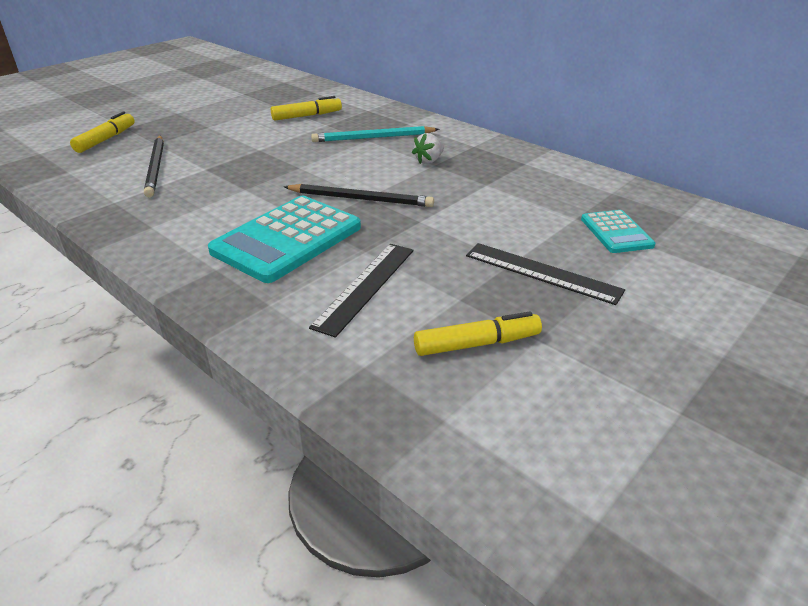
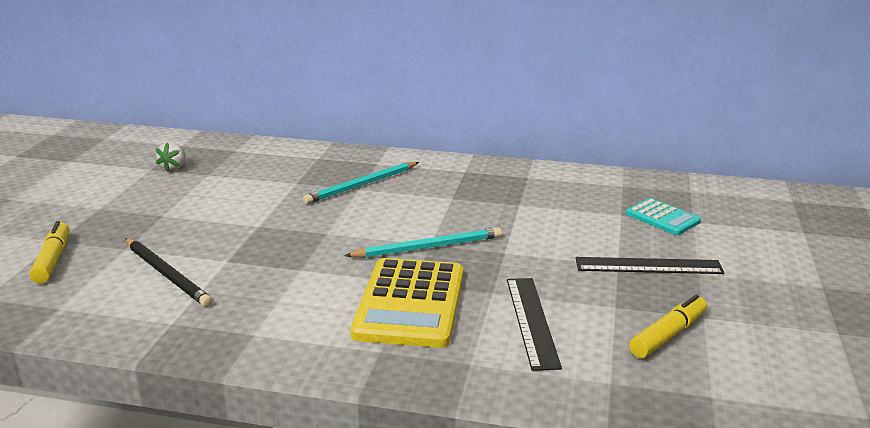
camera: 30 degrees left, 10 degrees down
turquoise calculator [208,196,361,283] -> yellow calculator [351,258,463,348]
yellow marker [271,96,342,120] -> none
black pencil [284,184,434,207] -> turquoise pencil [344,227,502,258]
white strawberry [412,133,444,164] -> white strawberry moved to [156,142,186,172]

